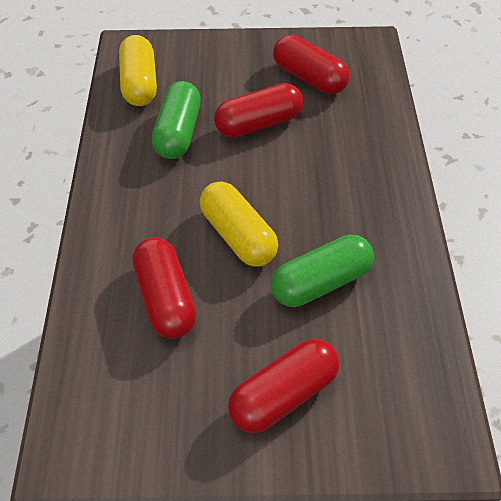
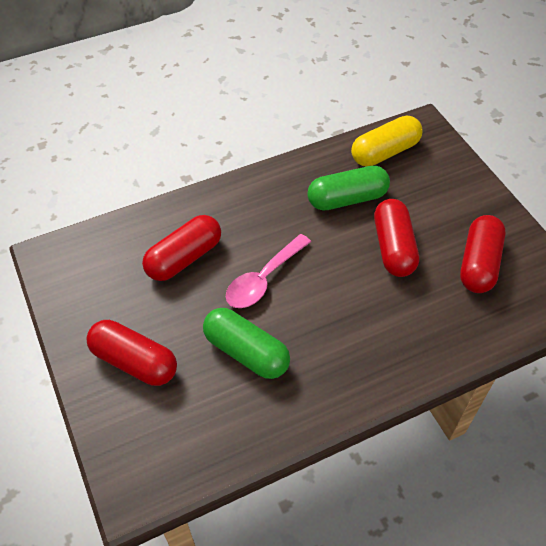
camera: 65 degrees right, 0 degrees up
yellow capsule [200,181,278,267] -> pink spoon [226,234,311,308]
red capsule [214,83,303,138] -> red capsule turned 45 degrees clockwise [374,199,419,277]

